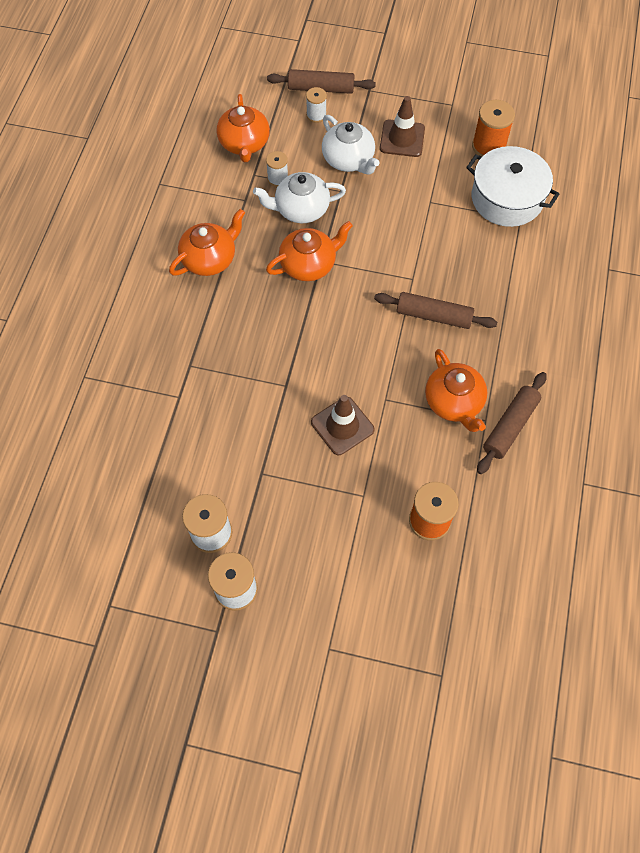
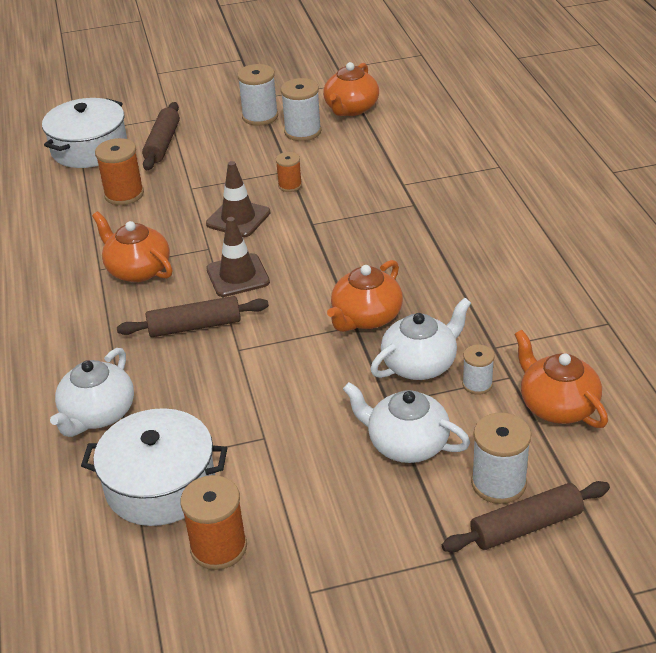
camera: 155 degrees right, 25 degrees down
orange teapot [169,209,245,276] -> orange teapot moved to [323,62,379,116]
white spool [306,87,327,123] -> white spool [471,412,531,504], size x1.66
brown traffic cone [380,96,425,157] -> brown traffic cone moved to [206,217,270,297]
brown rolling pin [477,372,547,474] -> brown rolling pin moved to [142,102,180,170]
none -> white pot [42,98,127,168]
none -> white teapot [50,348,134,437]
none -> orange spool [276,152,302,192]

